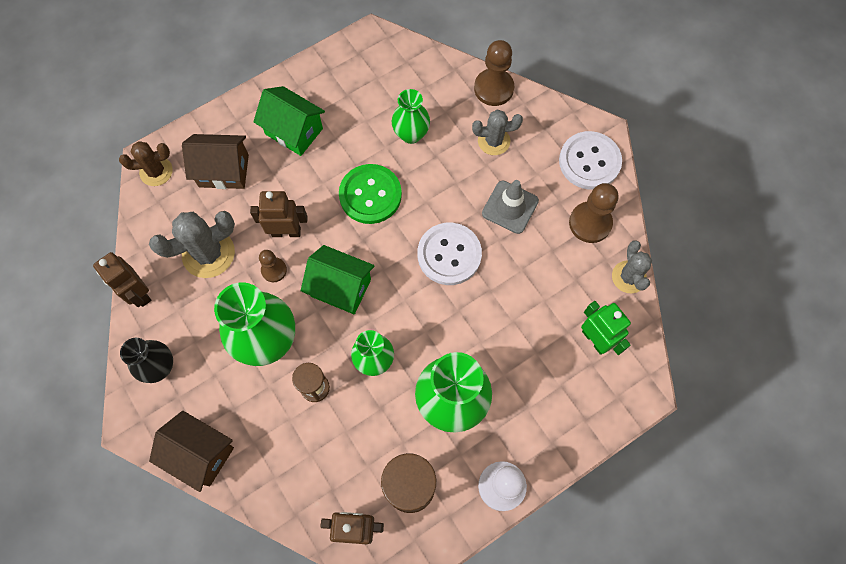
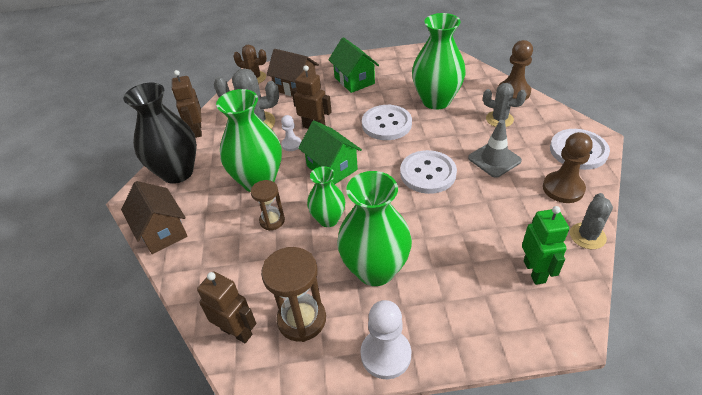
camera: 30 degrees right, 25 degrees down
black vase [120,338,173,383] -> black vase [123,83,197,184], size x1.71
brown pawn [259,250,287,282] -> white pawn [281,115,301,151]
green button [339,164,402,224] -> white button [362,105,412,140]
green vase [392,89,430,144] -> green vase [412,13,466,110], size x1.71

